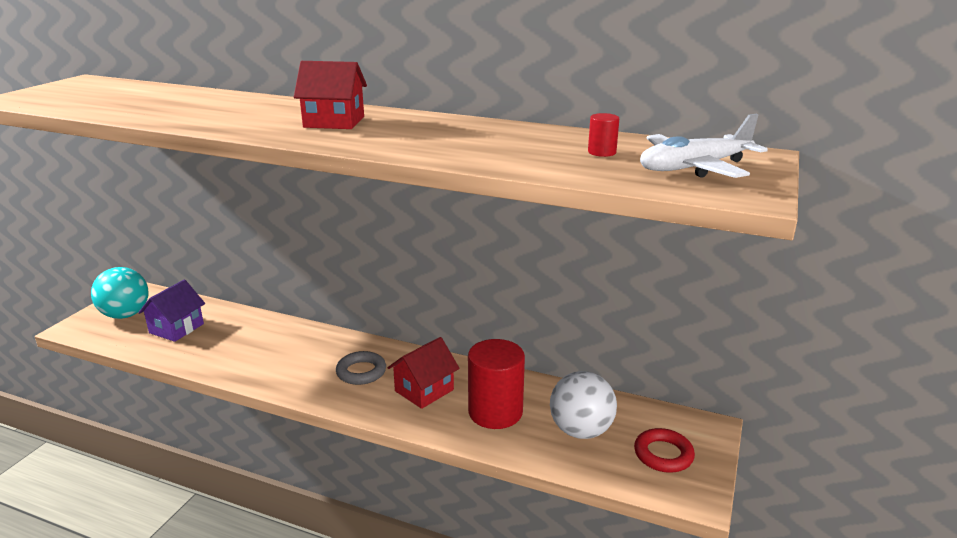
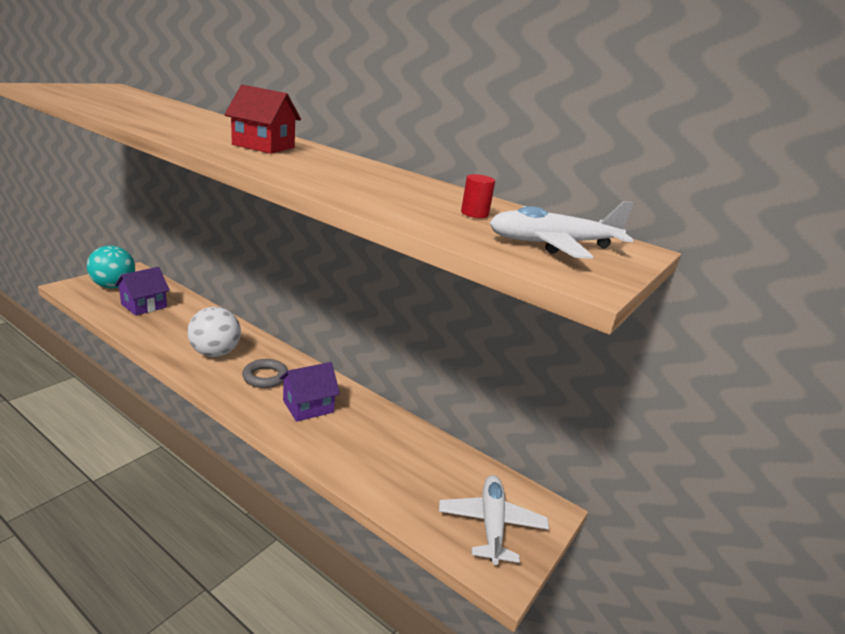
camera: 10 degrees right, 0 degrees up
red house [388,337,459,409] -> purple house [279,362,340,422]
red cylinder [468,339,525,429] -> none
white ball [550,371,617,439] -> white ball moved to [187,307,241,357]
red ring [634,428,695,473] -> white plane [439,475,549,565]

